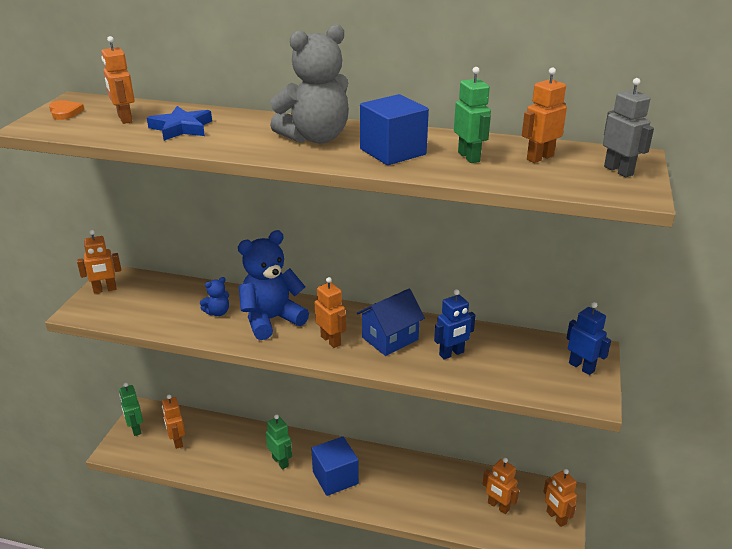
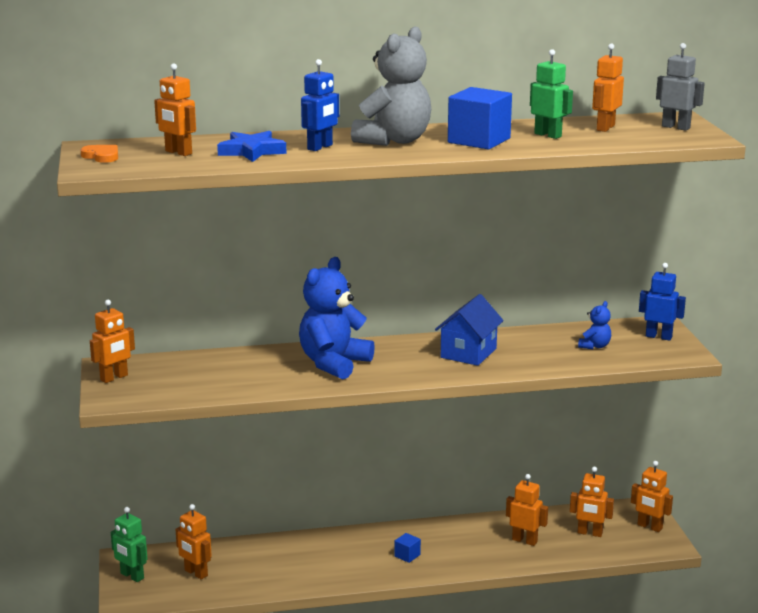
camera: 25 degrees left, 10 degrees down
blue teddy bear [200,277,229,316] -> blue teddy bear moved to [578,301,611,349]
green robot [266,414,292,469] -> none
blue cube [311,436,359,496] -> blue cube [394,533,421,563], size x0.45
orange robot [315,277,346,348] -> orange robot moved to [506,474,548,546]
blue robot [434,289,475,360] -> blue robot moved to [301,59,339,151]

